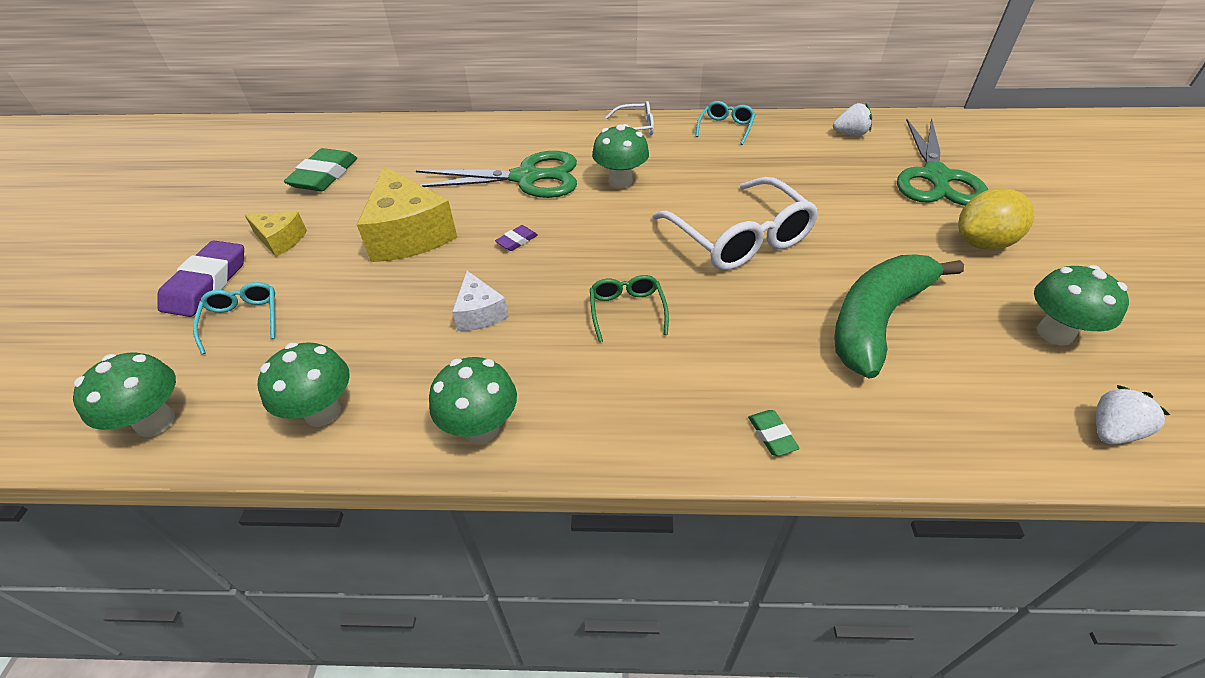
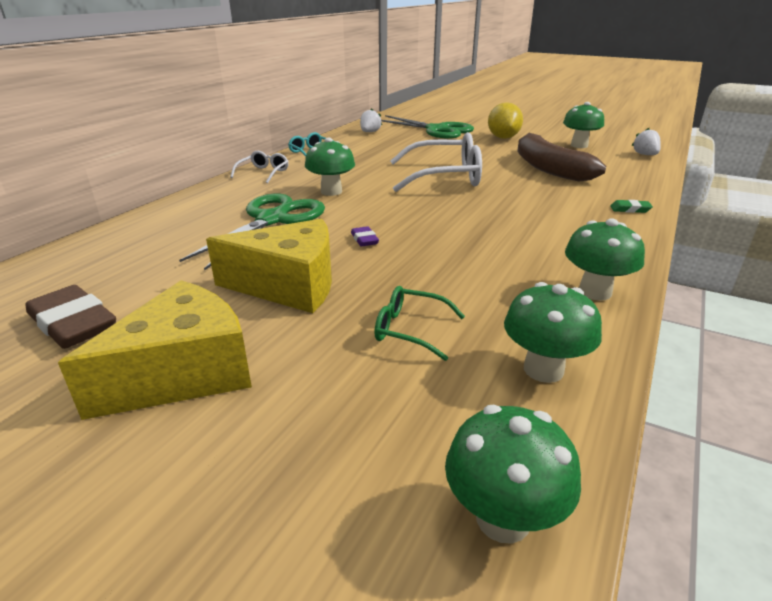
camera: 65 degrees left, 15 degrees down
purple eraser [157,240,244,317] -> none
turquoise glasses [193,282,275,355] -> none
yellow cheese [245,212,307,257] -> yellow cheese [58,280,252,420], size x1.90
green eraser [284,148,357,191] -> brown eraser [25,285,116,349]
white cheese [452,271,509,331] -> none
green glasses [590,275,669,342] -> green glasses moved to [374,286,465,361]
green banana [834,254,964,379] -> brown banana [517,133,606,182]

